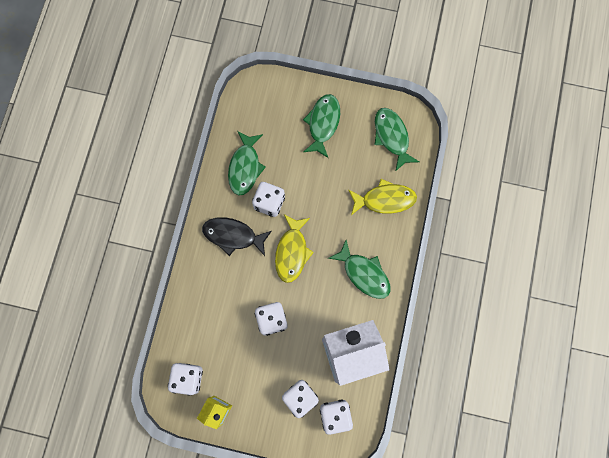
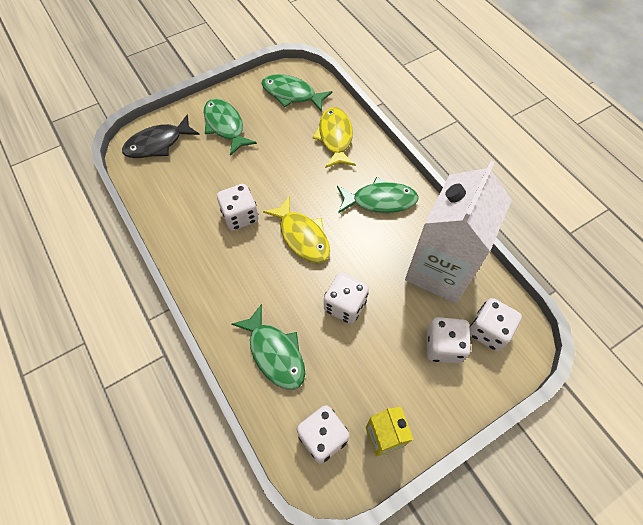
camera: 45 degrees left, 15 degrees down
black fish [202,217,272,256] -> black fish moved to [122,114,200,158]
green fish [228,131,266,195] -> green fish moved to [231,304,305,390]
yellow fish [349,179,417,215] -> yellow fish turned 45 degrees counterclockwise [312,107,356,168]

